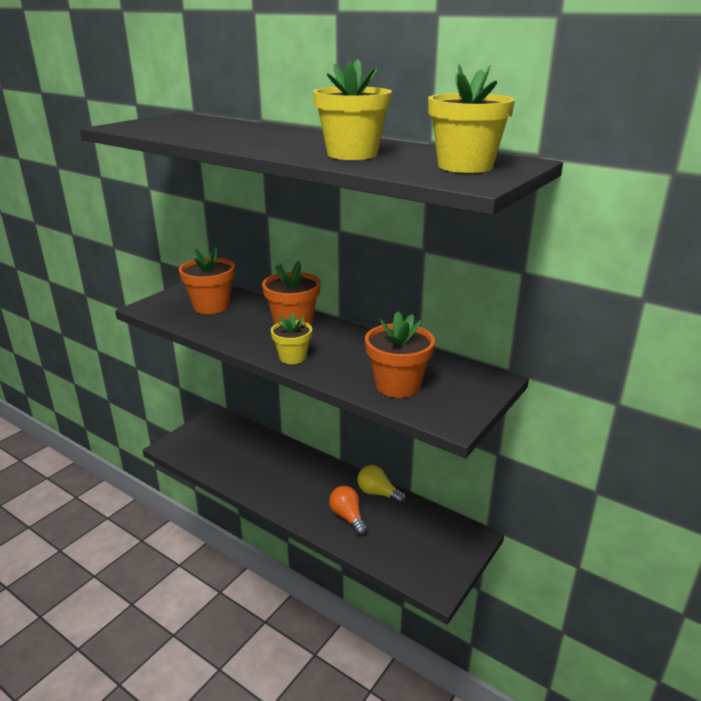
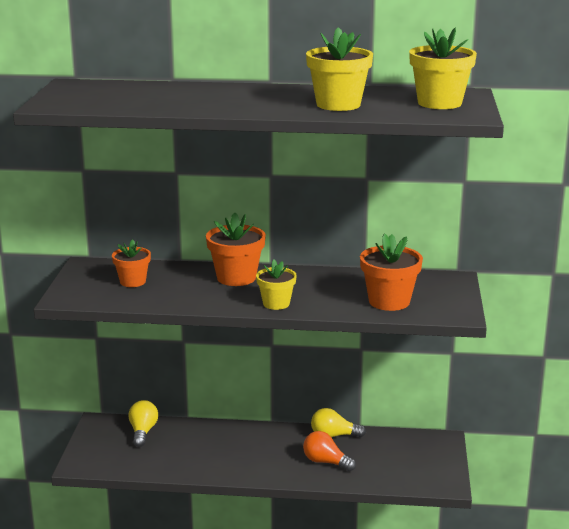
camera: 30 degrees left, 5 degrees down
orange flower pot [179,247,235,314] -> orange flower pot [112,239,151,287], size x0.65
none -> yellow light bulb [128,400,158,447]

